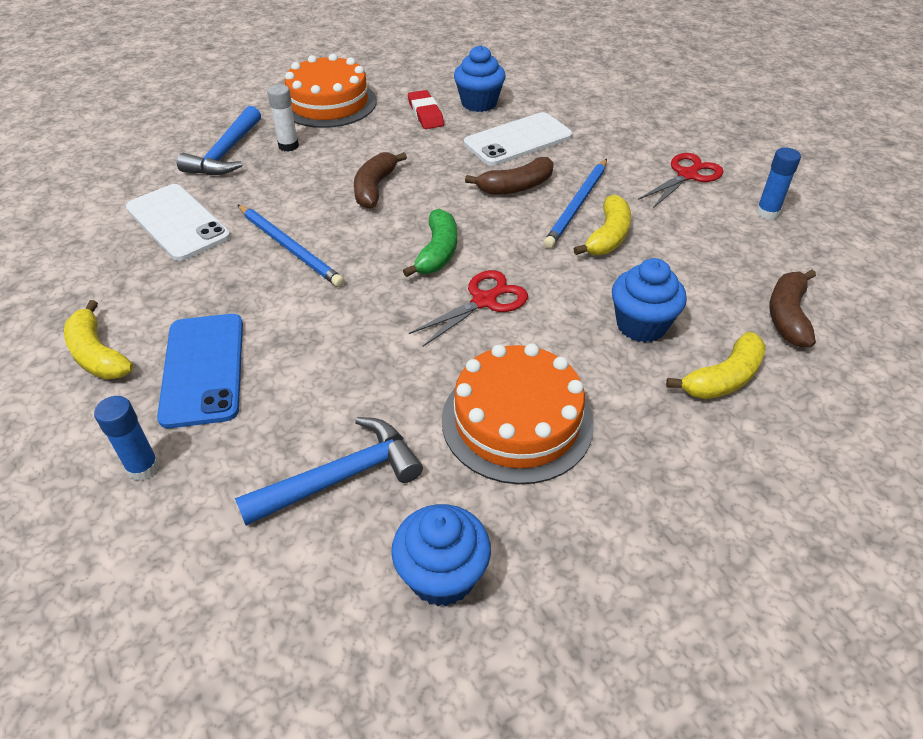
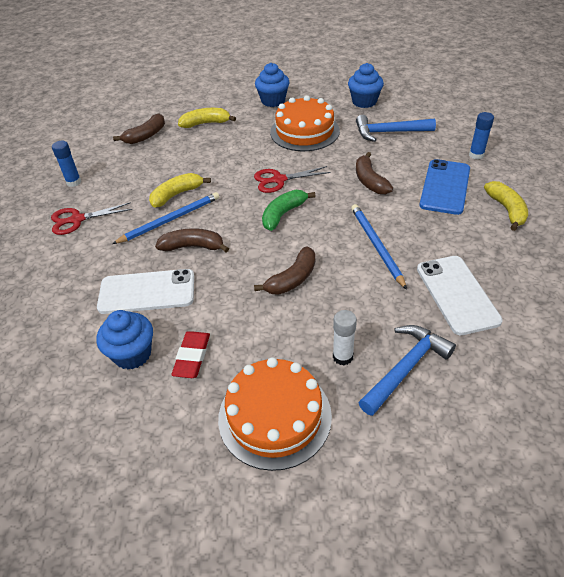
camera: 150 degrees left, 0 degrees up
blue cupcake [612,258,687,342] -> blue cupcake moved to [255,63,290,107]
none -> brown banana [356,152,393,194]

